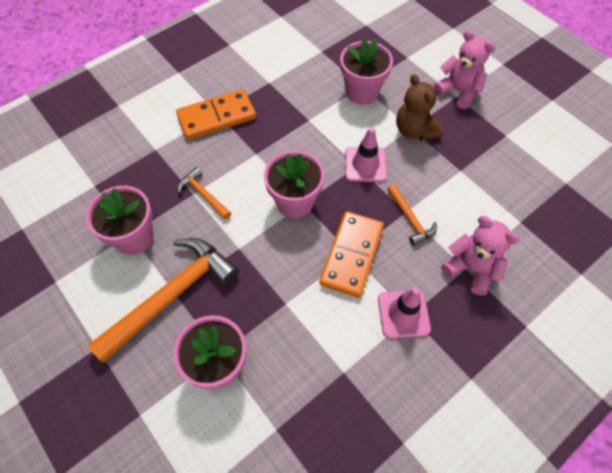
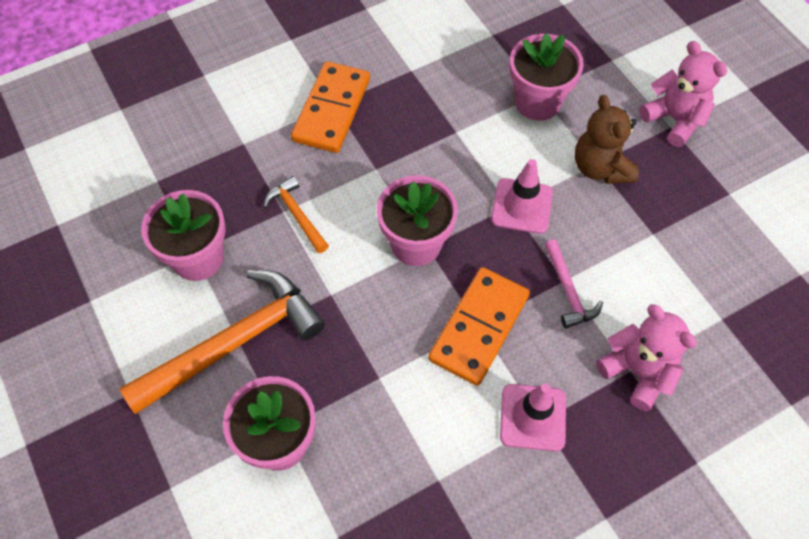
camera: 10 degrees right, 0 degrees up
orange domino [176,89,256,140] -> orange domino turned 60 degrees counterclockwise [291,61,370,153]
orange hammer [387,184,437,246] -> pink hammer [544,239,603,328]

